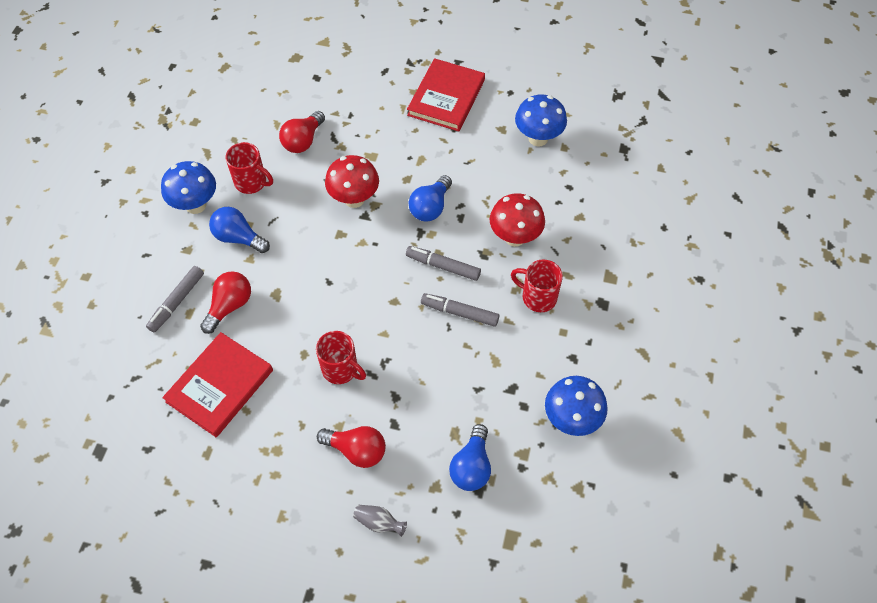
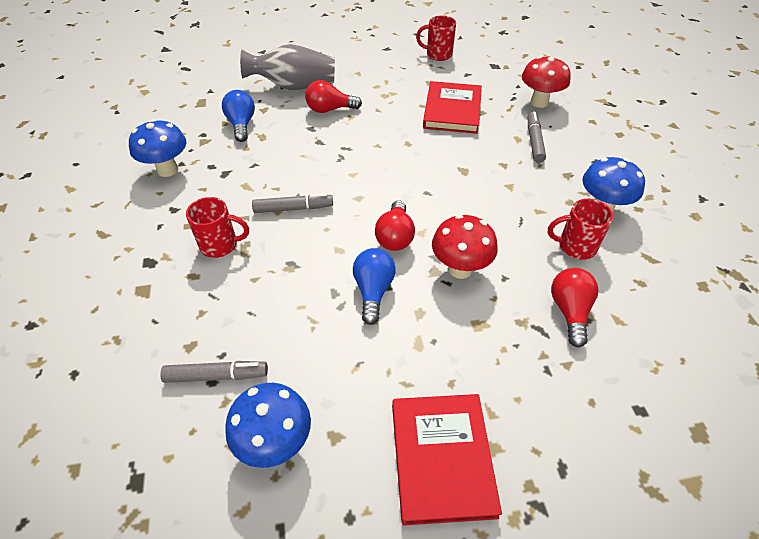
camera: 155 degrees right, 10 degrees down
red light bulb [200,271,251,334] -> red light bulb moved to [375,200,415,251]
blue light bulb [209,207,270,253] -> none
red mug [316,331,366,384] -> red mug moved to [416,16,456,61]
grey vase [353,505,407,537] -> grey vase [240,44,335,90], size x2.44
grey marker [406,246,481,281] -> grey marker moved to [160,361,268,383]
red mushroom [490,193,545,247] -> red mushroom moved to [522,56,571,108]

